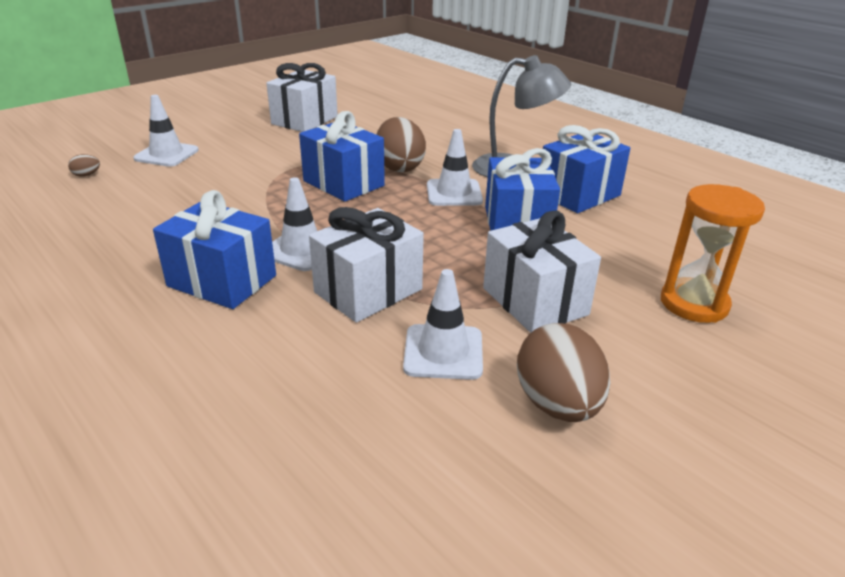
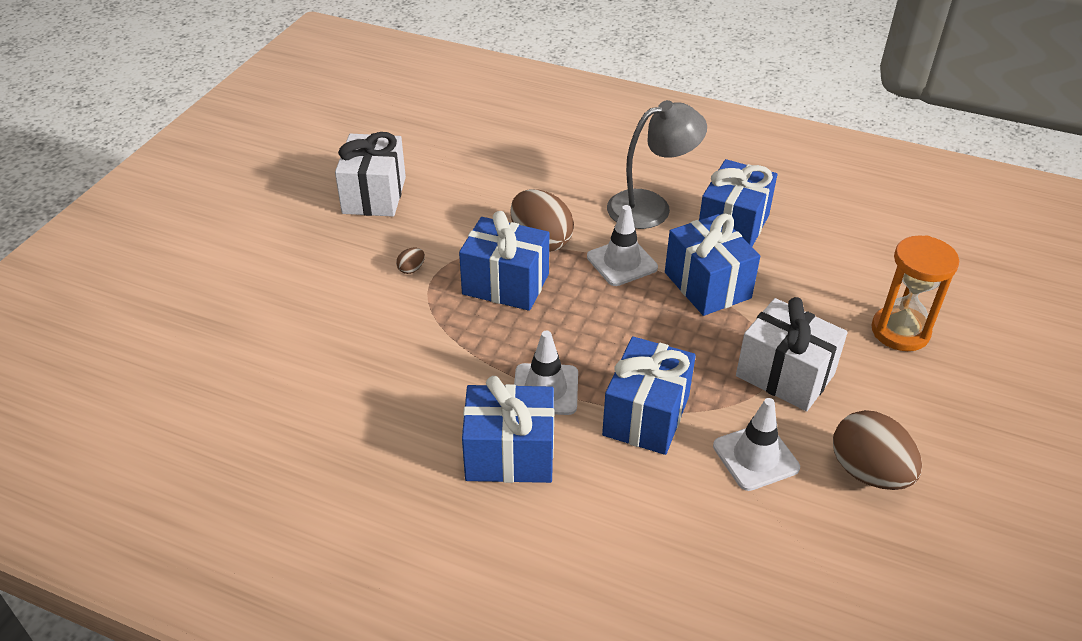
camera: 25 degrees left, 10 degrees up
brown egg [68,154,100,177] -> brown egg moved to [396,248,425,274]
white traffic cone [133,95,199,167] -> none
white gift [309,207,424,323] -> blue gift [602,336,696,455]

